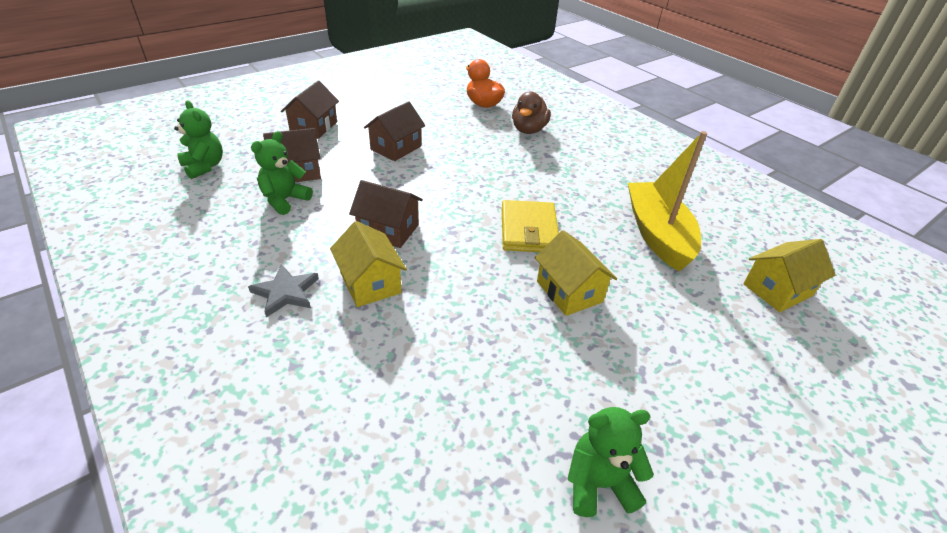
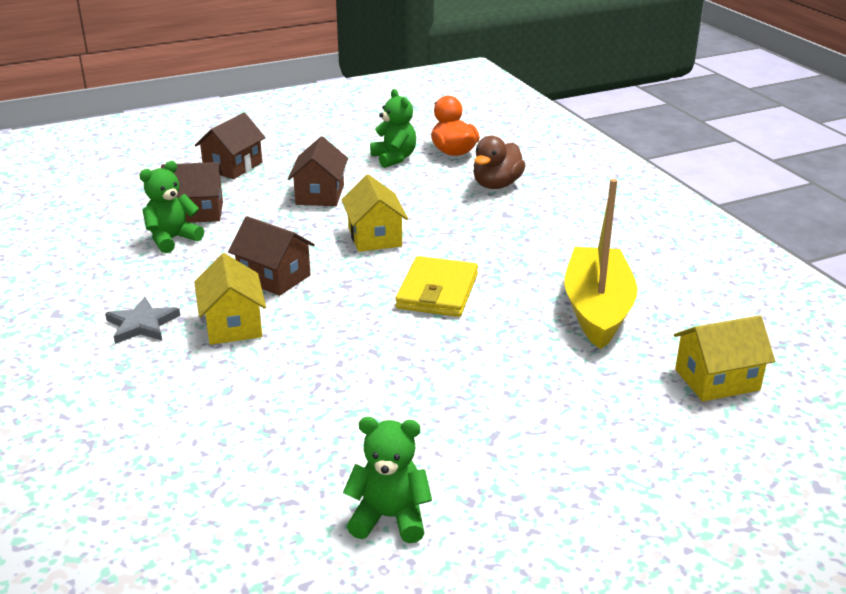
camera: 15 degrees right, 10 degrees down
green teddy bear [174,100,223,179] -> green teddy bear moved to [370,89,416,168]
brown house [364,101,426,161] -> brown house turned 45 degrees counterclockwise [288,136,348,206]
yellow house [535,230,617,316] -> yellow house moved to [341,174,408,252]

